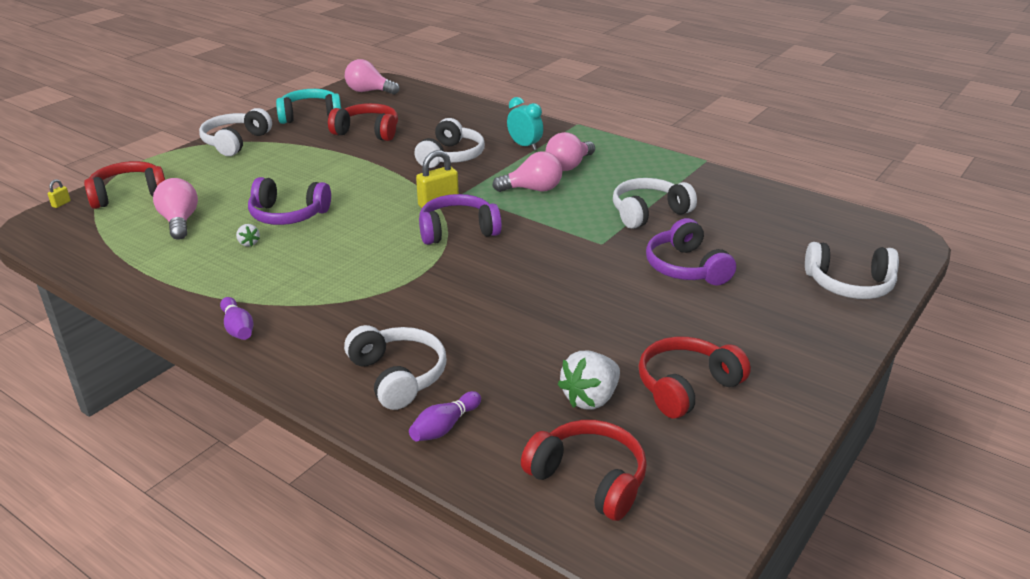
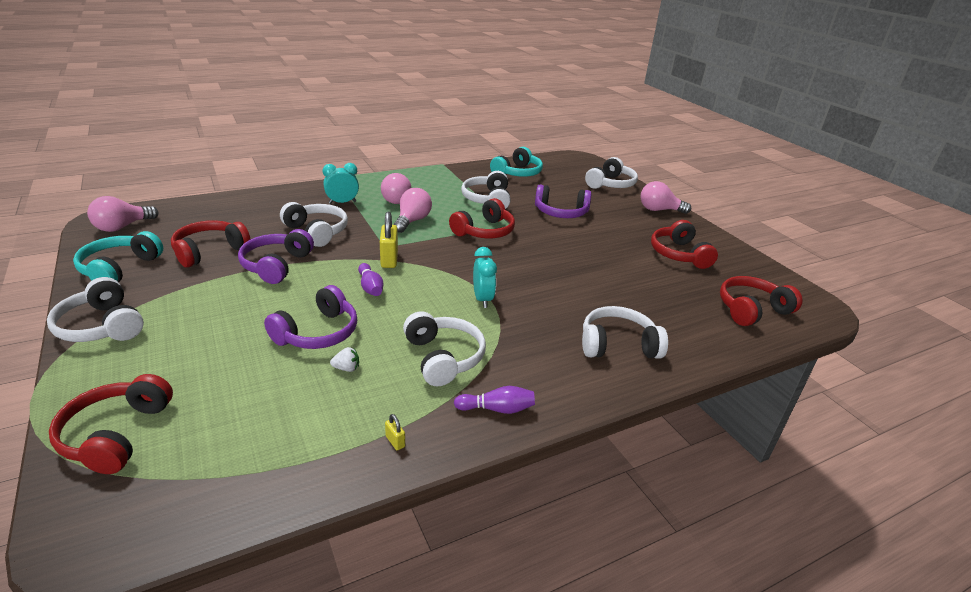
camera: 65 degrees left, 0 degrees up
yellow padlock [47,179,71,208] -> yellow padlock moved to [385,414,405,450]
pink light bulb [153,178,198,240] -> pink light bulb moved to [641,181,691,214]
purple bowling pin [409,391,481,441] -> purple bowling pin moved to [358,263,383,296]
purple headphones [419,194,502,245] -> purple headphones moved to [238,229,314,284]
white strawberry [558,351,620,410] -> none
none -> white headphones [403,311,486,386]
none -> red headphones [449,198,515,238]
none -> turquoise clock [473,247,497,308]
none -> turquoise headphones [490,147,543,177]

